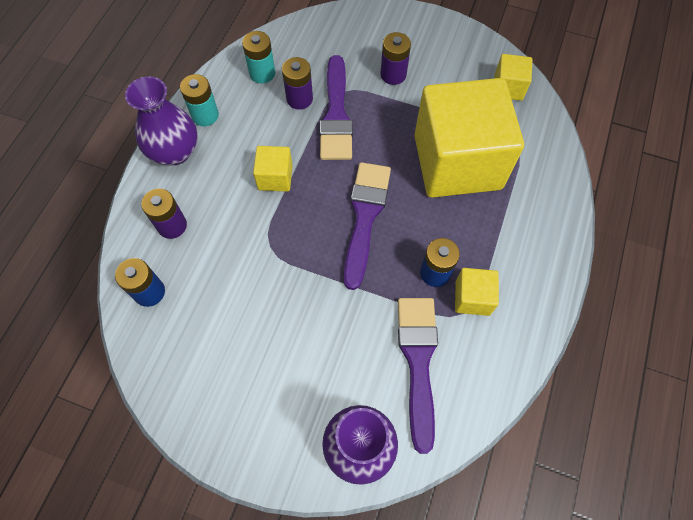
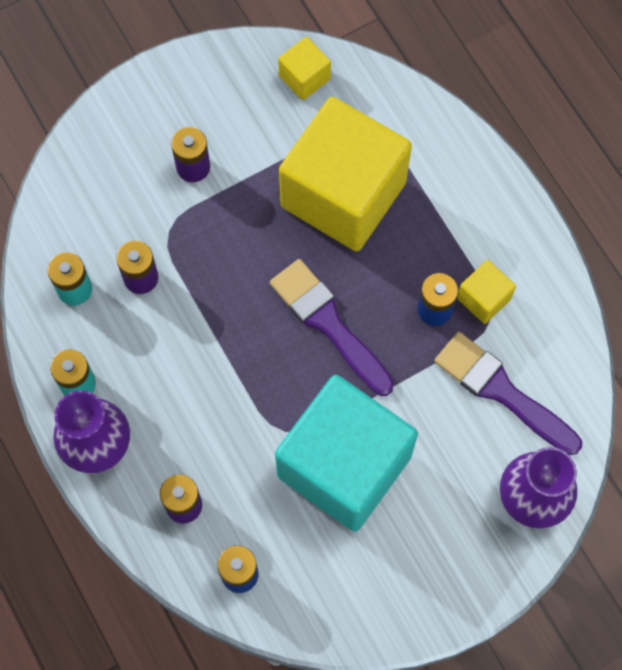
camera: 50 degrees left, 5 degrees up
yellow cube [253,146,293,192] -> none
purple brush [320,55,353,160] -> none
none -> turquoise cube [275,375,418,532]

